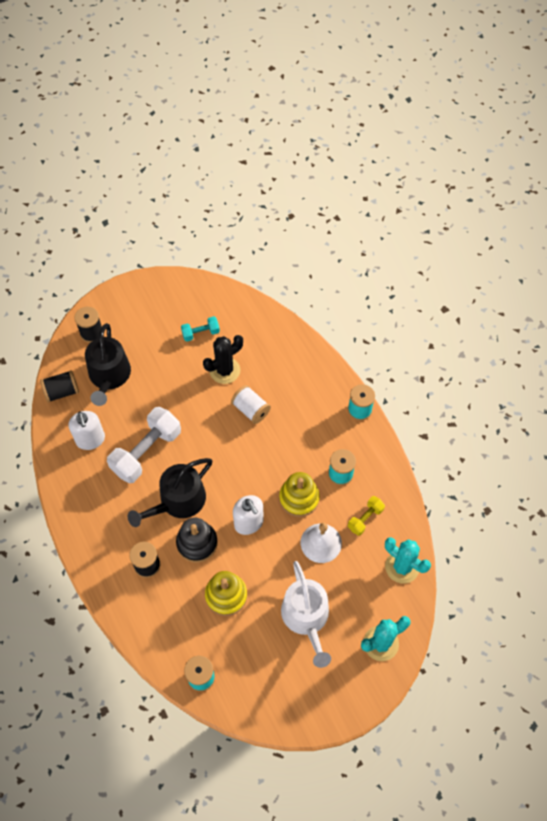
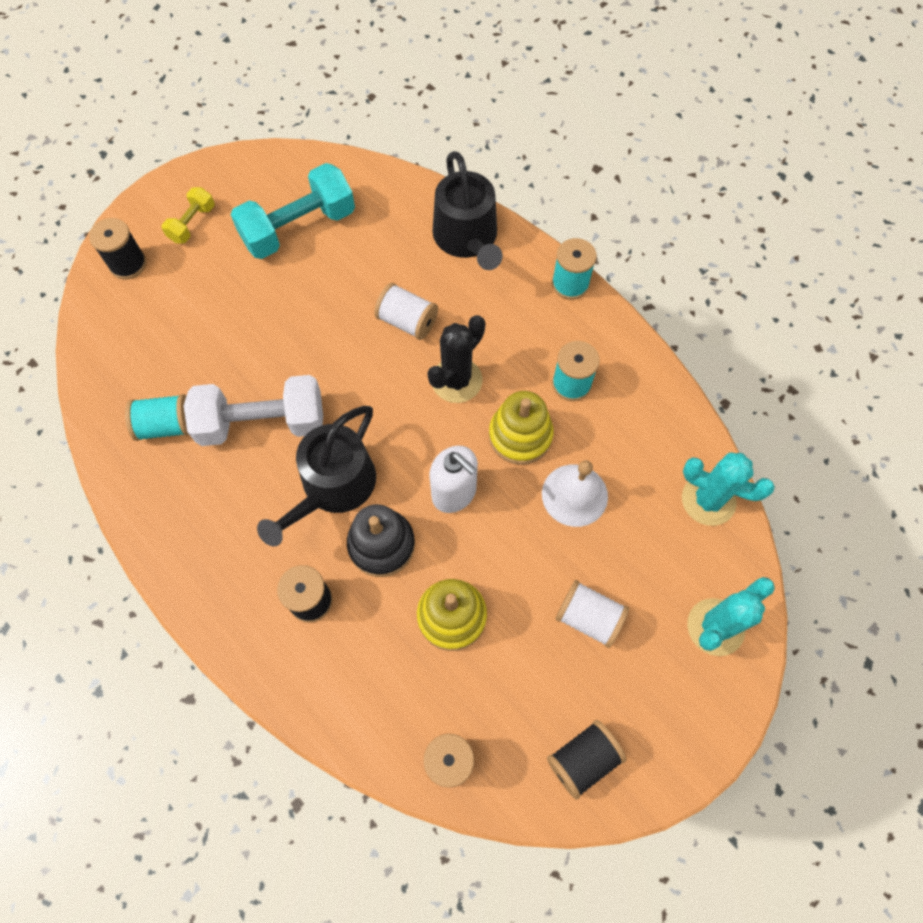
camera: 15 degrees left, 5 degrees up
black spool [40,370,79,403] -> black spool moved to [547,720,627,800]
white soap dispenser [68,411,105,450] -> turquoise spool [125,394,189,441]
black watering can [85,323,131,406] -> black watering can moved to [432,151,502,270]
white dumbbell [107,407,181,484] -> white dumbbell turned 60 degrees clockwise [184,375,323,446]
turquoise dumbbell [181,316,220,342] -> turquoise dumbbell [230,163,355,259], size x1.98
black cactus [203,335,243,384] -> black cactus moved to [427,315,485,403]
white watering can [281,561,331,668] -> white spool [556,580,629,648]
yellow dumbbell [348,496,385,536] -> yellow dumbbell moved to [161,187,215,244]

